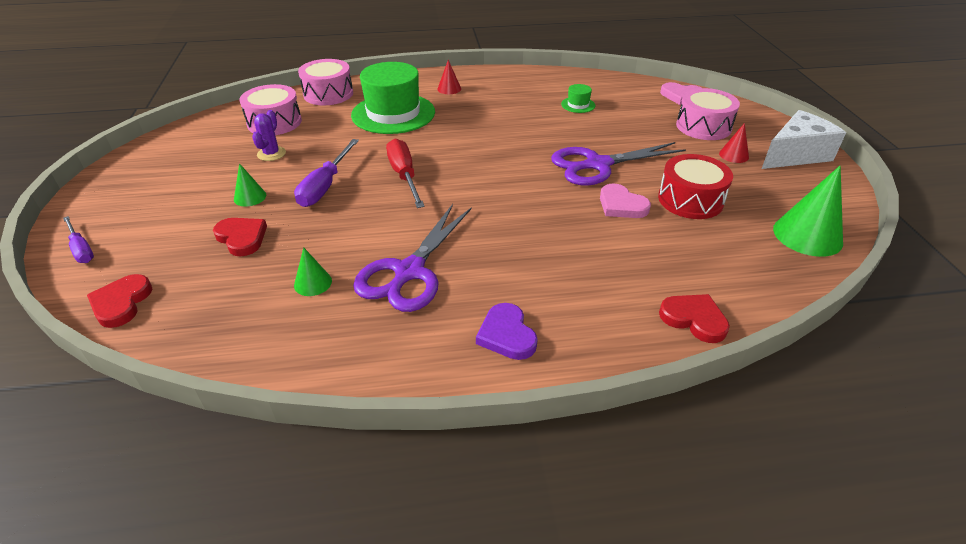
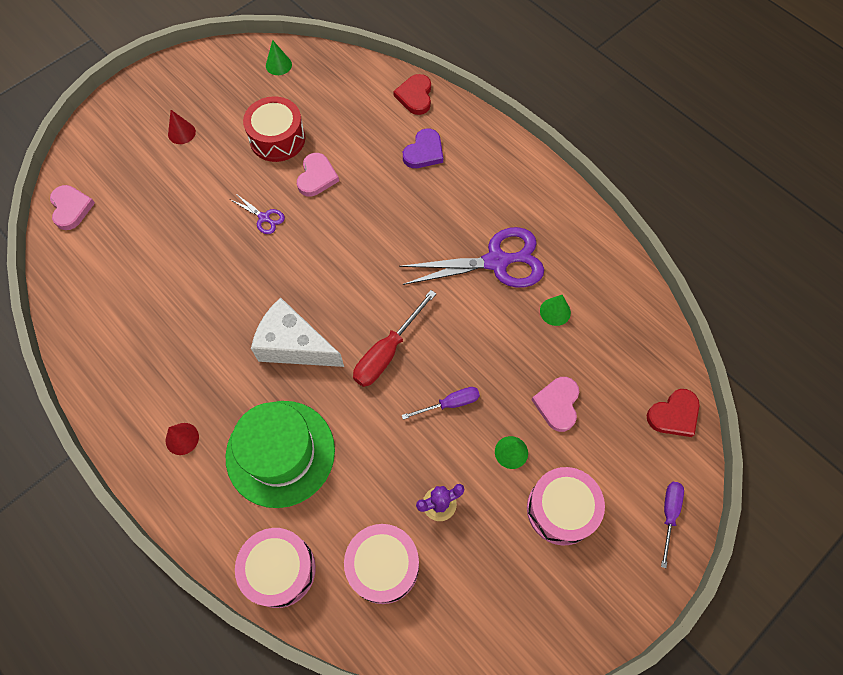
camera: 125 degrees left, 25 degrees up
red heart [213,218,267,257] -> pink heart [532,377,579,432]
purple screwdriver [294,139,359,207] -> purple screwdriver [402,387,480,420], size x0.63
purple heart [476,303,538,360] -> purple heart moved to [403,129,443,168]
purple scissors [551,142,686,186] -> purple scissors [231,193,285,234], size x0.45
green hat [561,84,595,113] -> none
pink drum [676,88,740,140] -> pink drum moved to [527,467,605,545]
white cheese [762,110,846,169] -> white cheese moved to [251,297,344,367]
green cone [773,165,843,257] -> green cone [266,40,292,75], size x0.52

